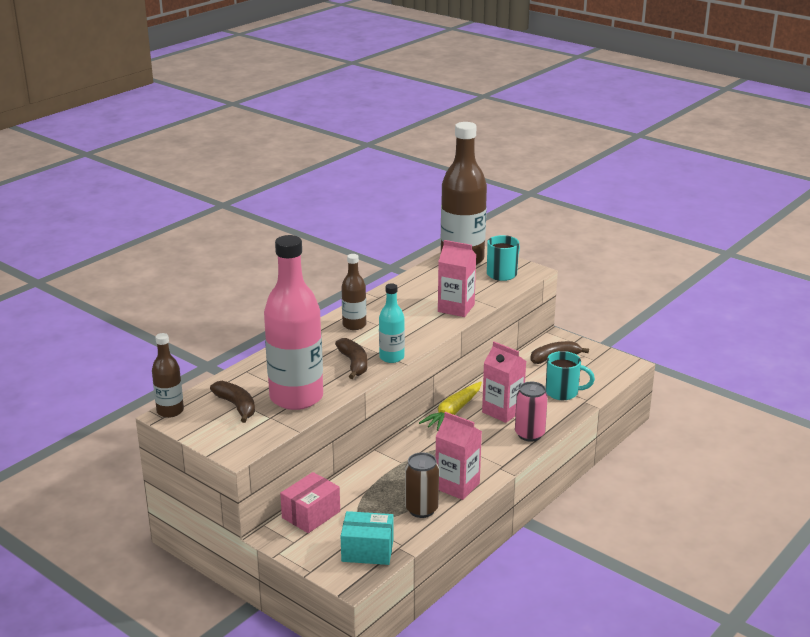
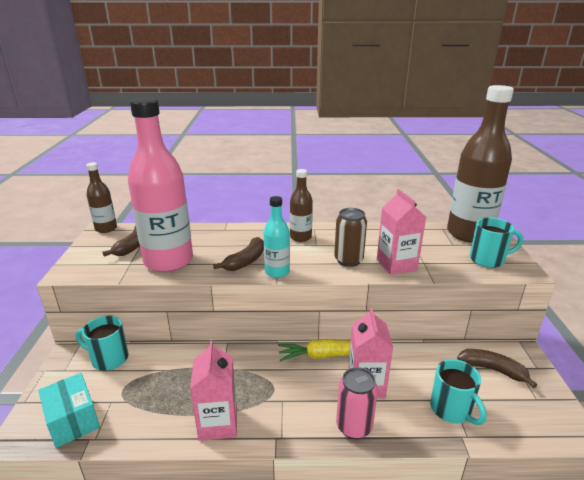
camera: 50 degrees right, 0 degrees up
pink box [280,472,340,533] -> turquoise mug [76,316,128,371]
brown can [405,452,439,518] -> brown can moved to [334,208,367,267]

